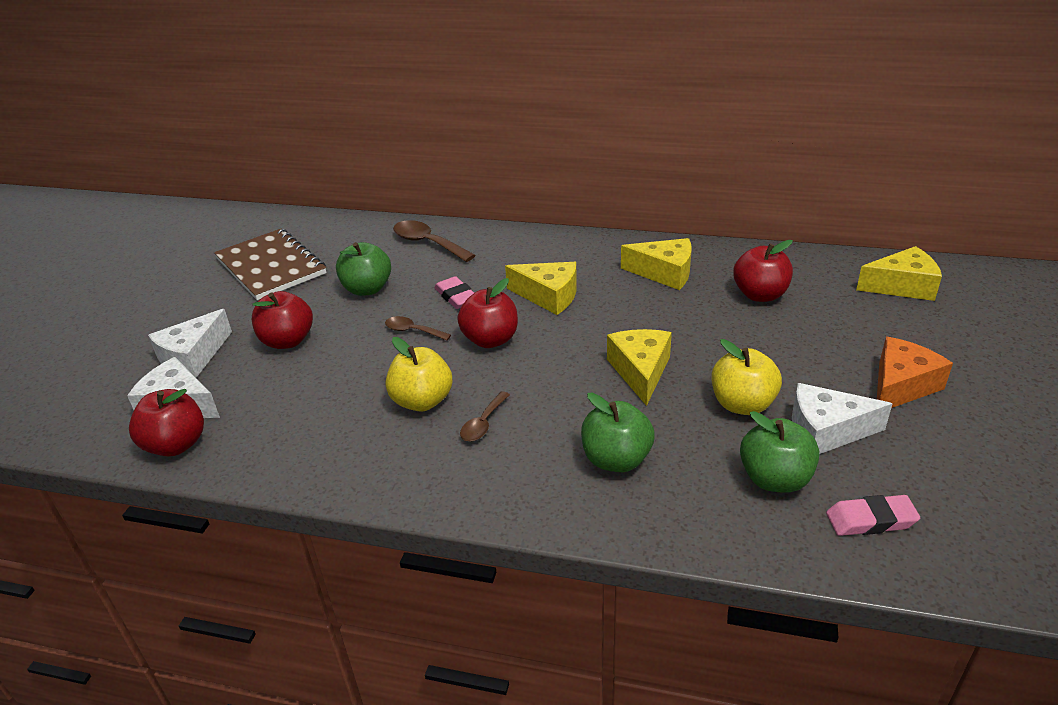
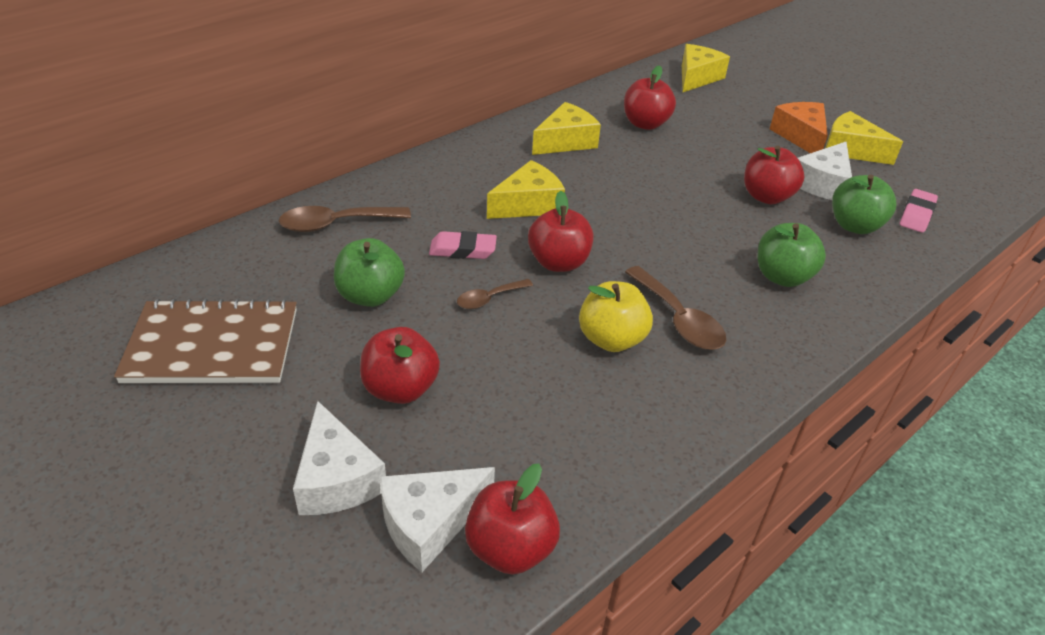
camera: 60 degrees left, 5 degrees up
brown spoon [460,391,510,442] -> brown spoon [625,266,726,350], size x1.68
yellow cheese [607,329,672,406] -> yellow cheese moved to [825,111,903,165]
yellow apple [712,339,782,415] -> red apple [744,146,805,204]

